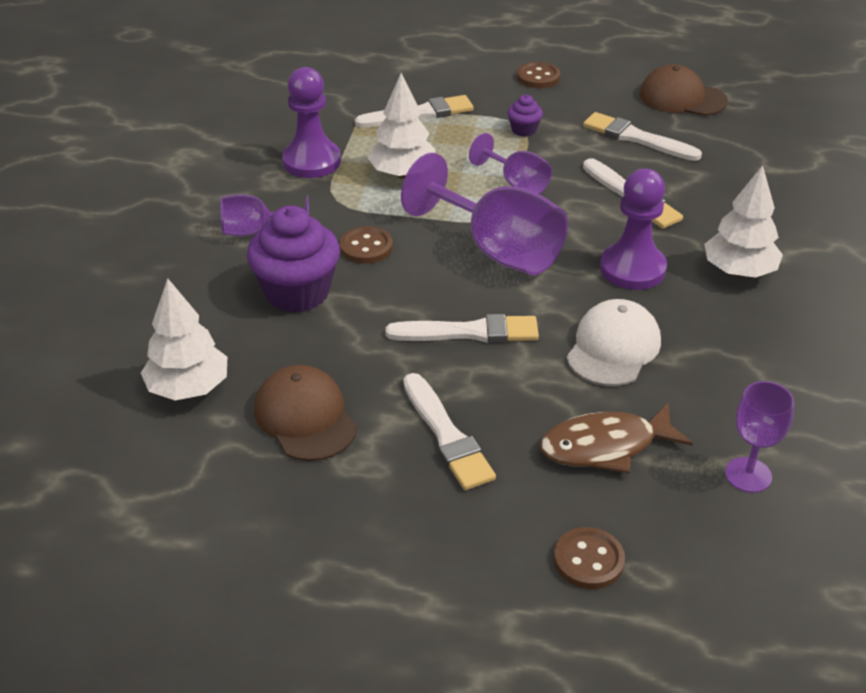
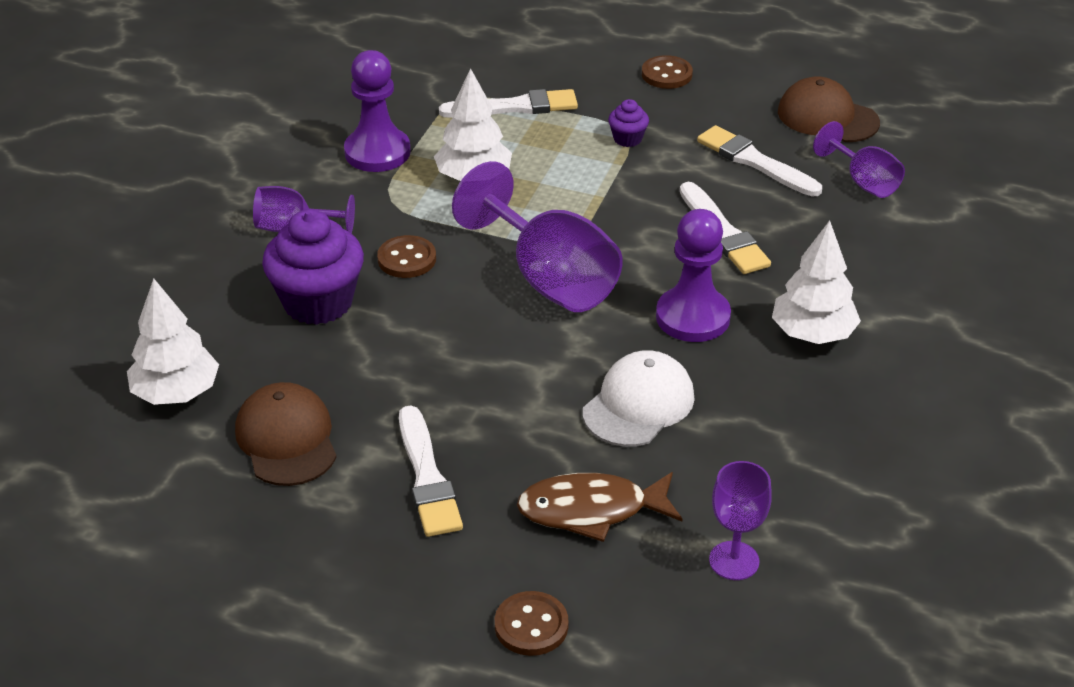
camera: 10 degrees right, 0 degrees up
white brush [385,314,539,343] -> none
purple goblet [469,133,552,194] -> purple goblet moved to [813,121,905,198]

